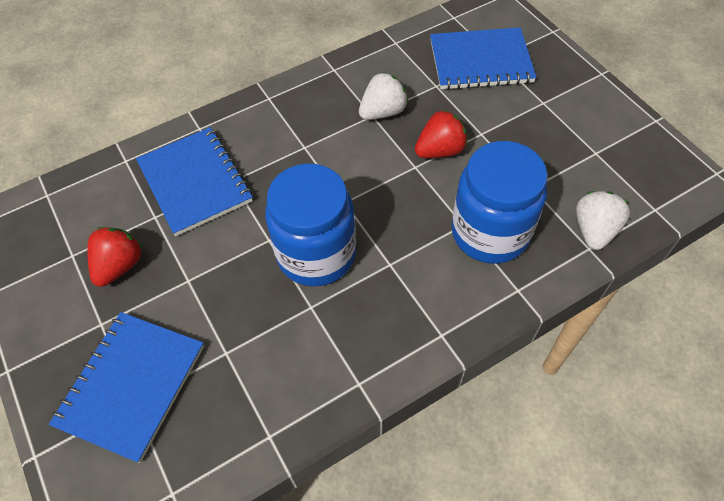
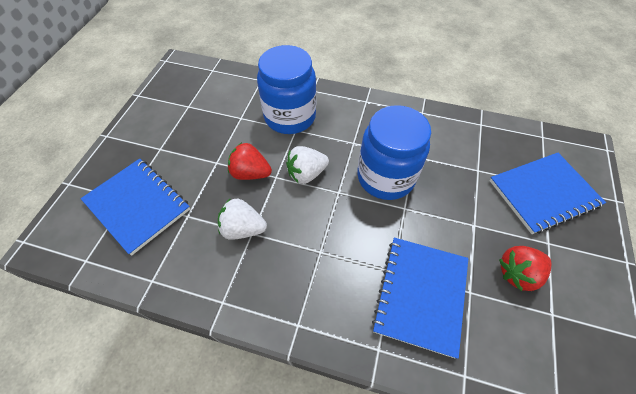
camera: 135 degrees left, 0 degrees up
white strawberry [576,191,630,250] -> white strawberry moved to [286,146,329,184]

